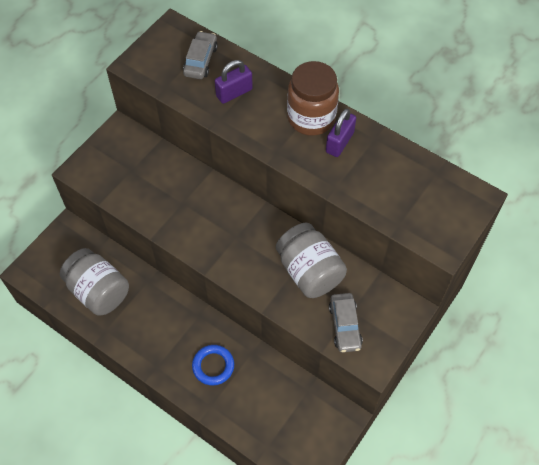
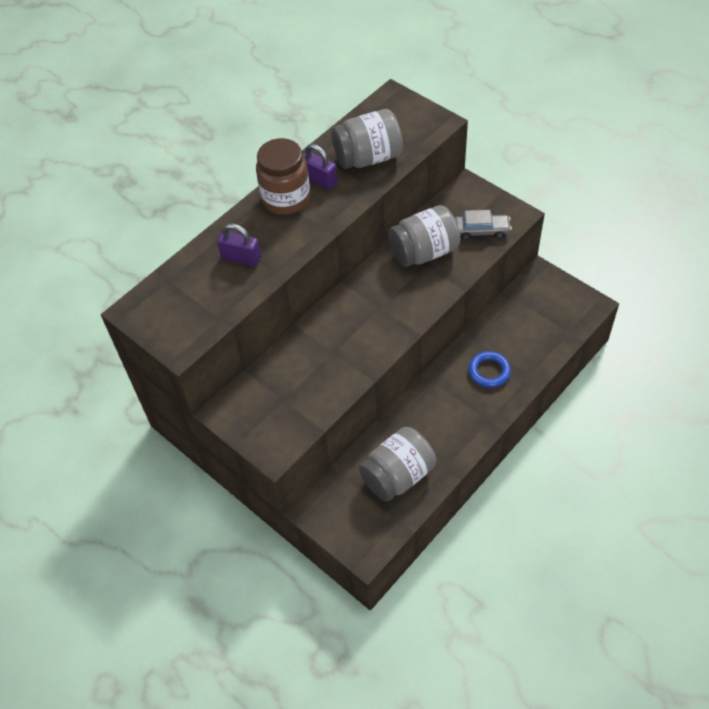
camera: 80 degrees left, 5 degrees down
grey car [183,31,218,79] -> none
purple padlock [215,60,253,104] -> purple padlock turned 45 degrees counterclockwise [217,223,261,266]
none -> grey jar [331,109,403,169]

